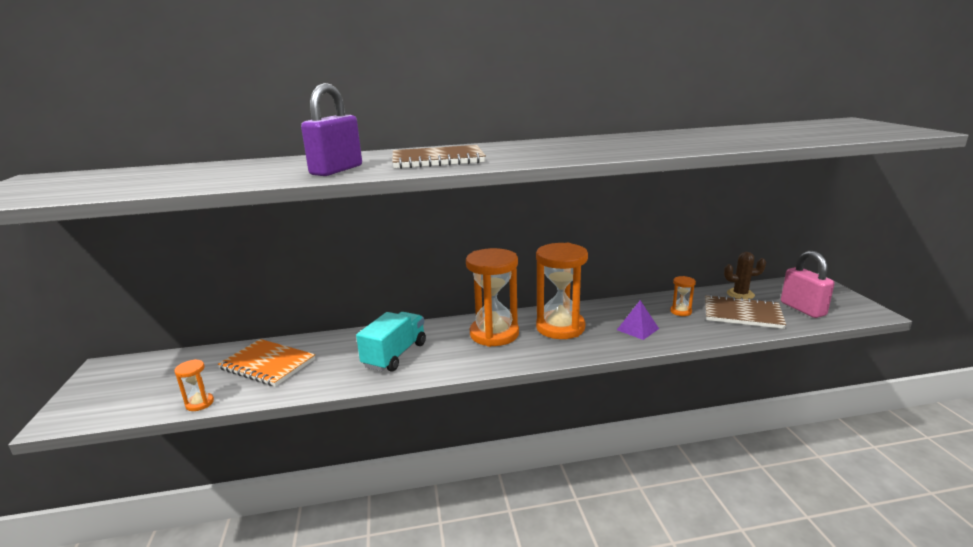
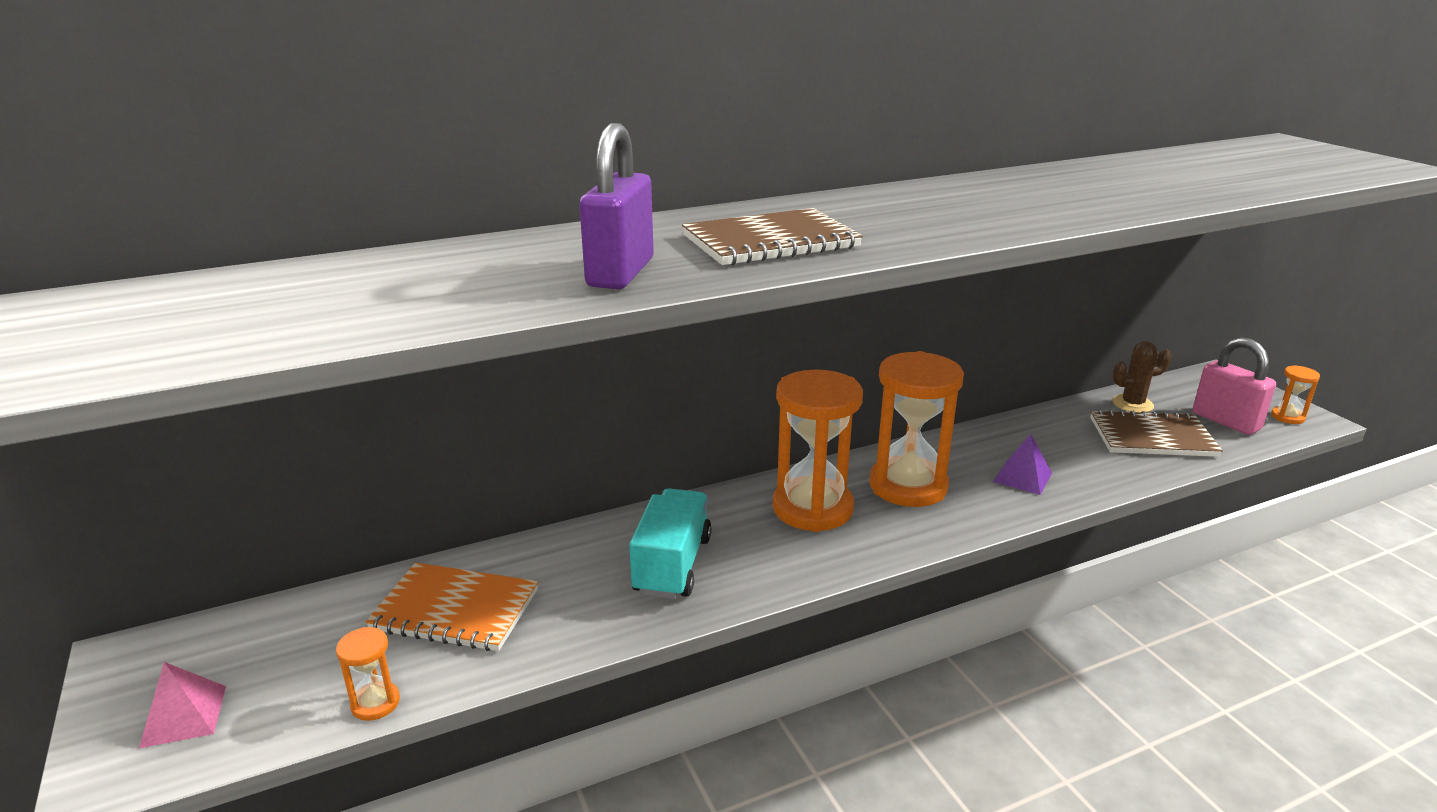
camera: 15 degrees left, 5 degrees up
orange hourglass [670,276,696,316] -> orange hourglass moved to [1271,365,1320,424]
none -> pink pyramid [139,662,226,748]

